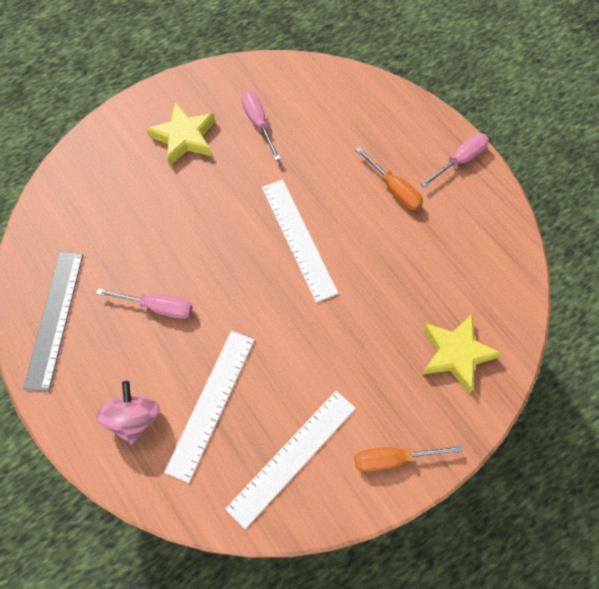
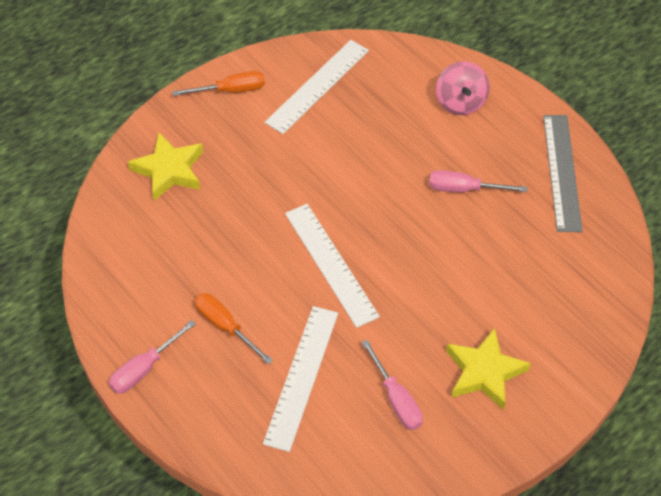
camera: 175 degrees right, 10 degrees down
white ruler [164,331,254,483] -> white ruler moved to [263,306,338,452]

